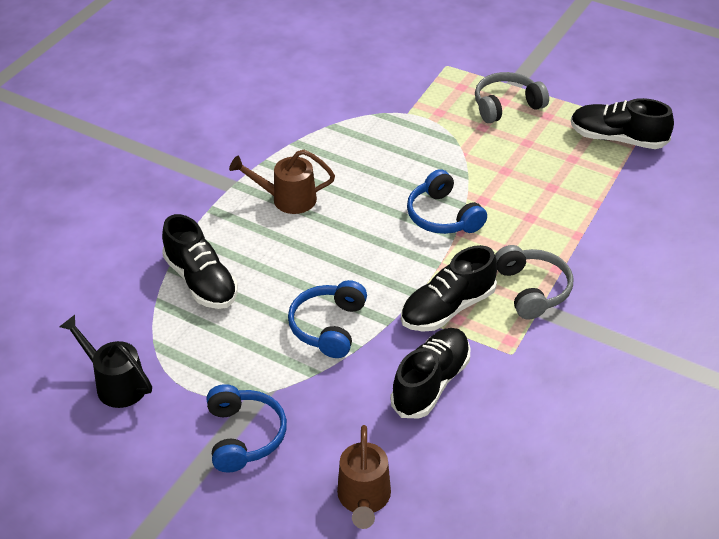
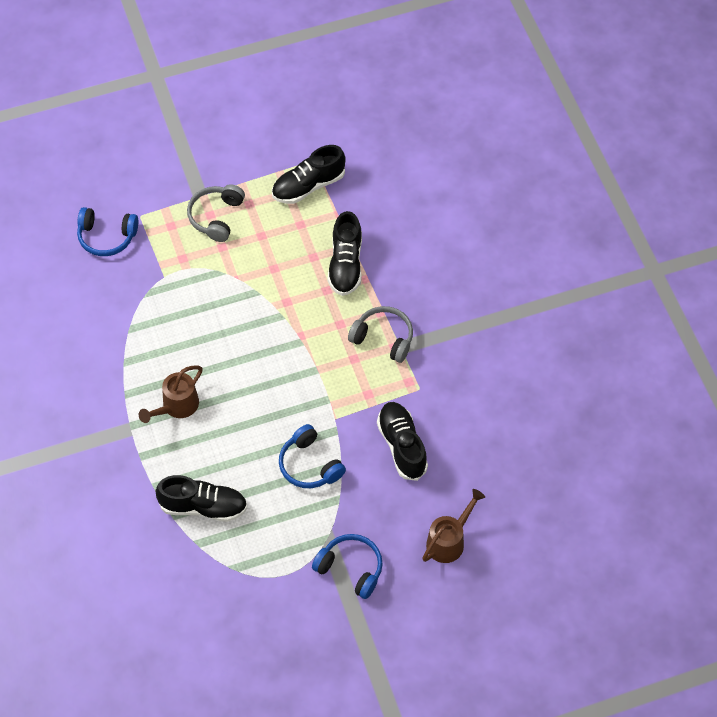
camera: 50 degrees left, 15 degrees up
black watering can [59,315,152,408] -> none
brown watering can [337,425,391,529] -> brown watering can turned 90 degrees counterclockwise [422,489,485,563]
black shoe [401,245,497,332] -> black shoe moved to [328,211,362,296]
blue headphones [407,169,487,234] -> blue headphones moved to [77,207,138,256]

